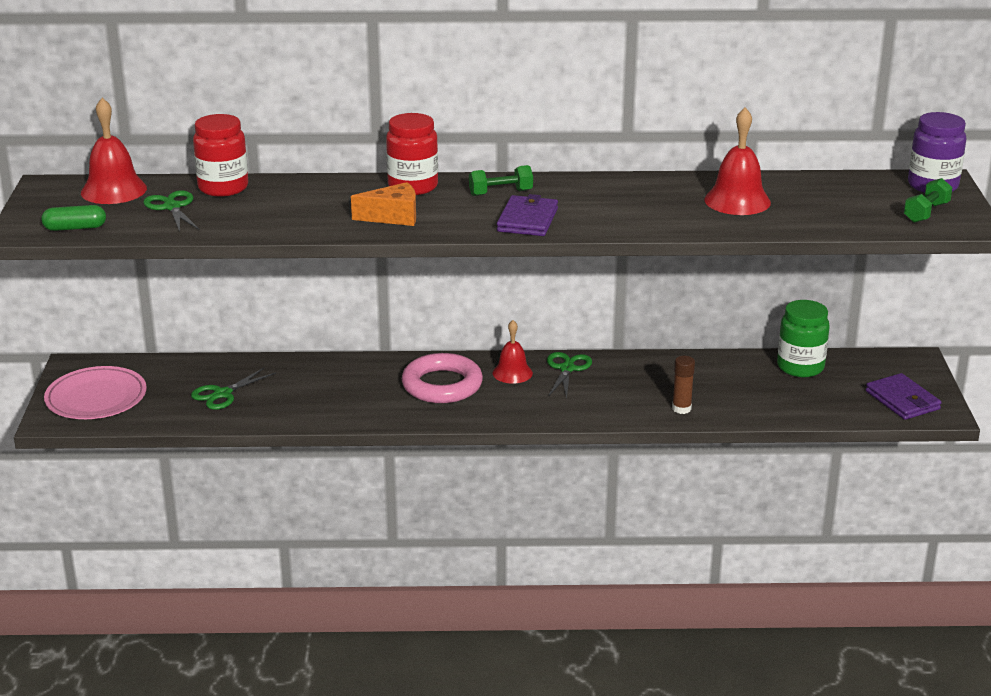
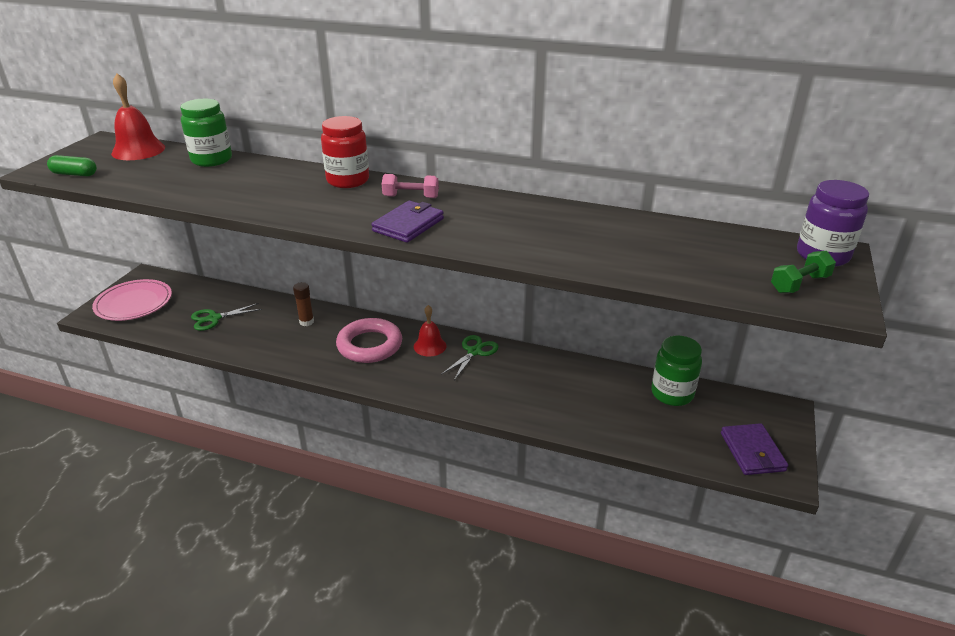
camera: 20 degrees right, 5 degrees up
green scissors [143,190,200,232] -> none
red jar [193,114,248,197] -> green jar [180,99,232,167]
orange cheese [351,182,416,226] -> none
green dumbbell [469,165,533,196] -> pink dumbbell [382,174,439,198]
brown glue stick [672,356,695,414] -> brown glue stick moved to [293,282,314,326]
red bell [705,107,771,215] -> none

